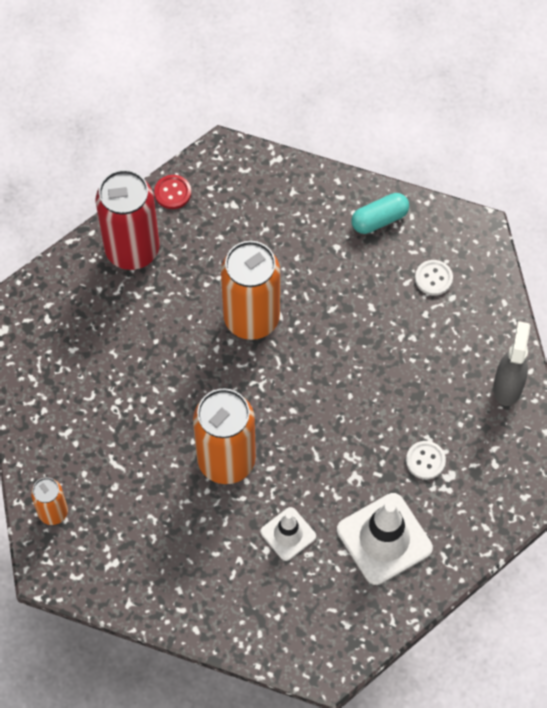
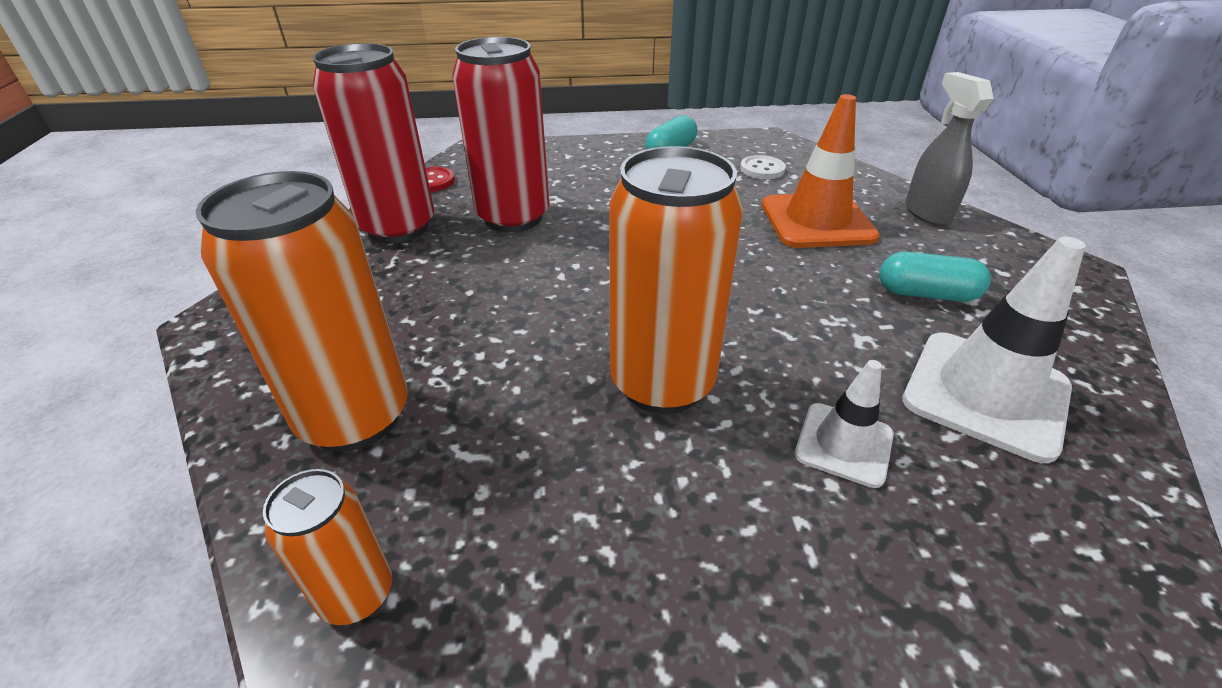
camera: 25 degrees left, 25 degrees down
orange can [221,241,280,340] -> orange can moved to [196,171,408,452]
white button [406,441,446,479] -> turquoise capsule [879,252,991,302]
none -> red can [452,37,549,233]
none -> orange traffic cone [762,94,880,248]

